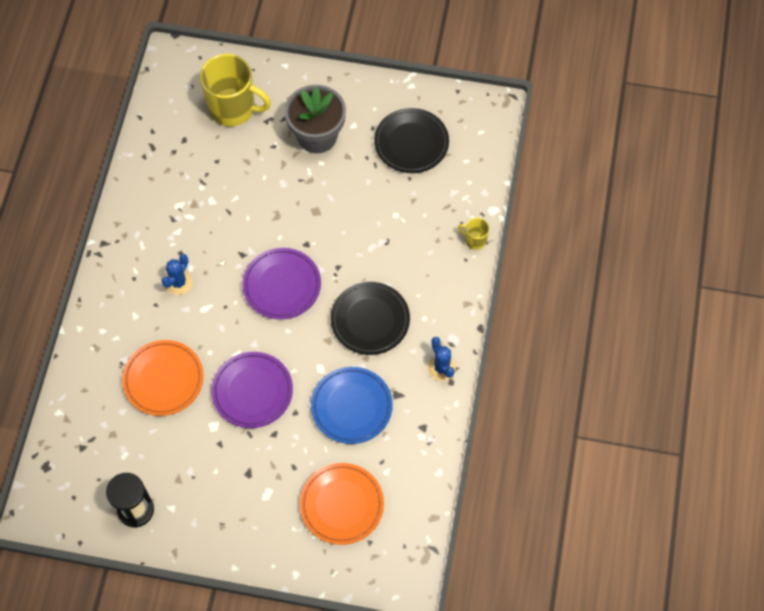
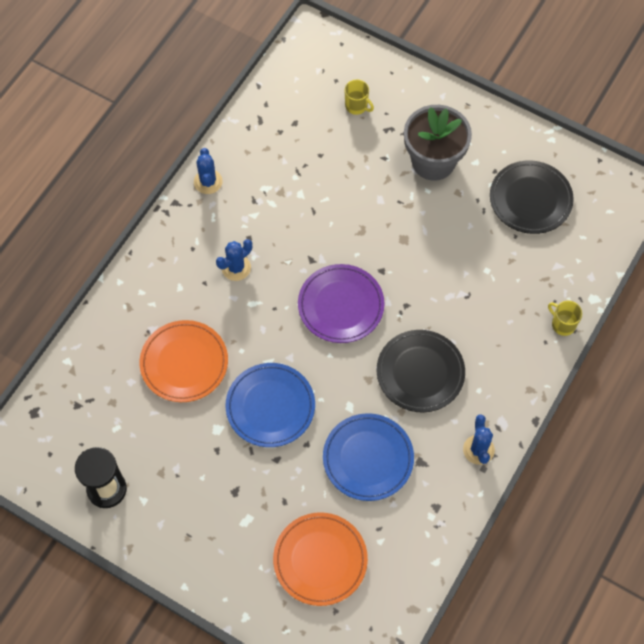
camera: 20 degrees right, 0 degrees up
yellow mug [200,54,271,126] -> yellow mug [345,80,374,115], size x0.45
purple plate [211,352,293,428] -> blue plate [225,363,315,447]
none -> blue cactus [194,148,223,194]

